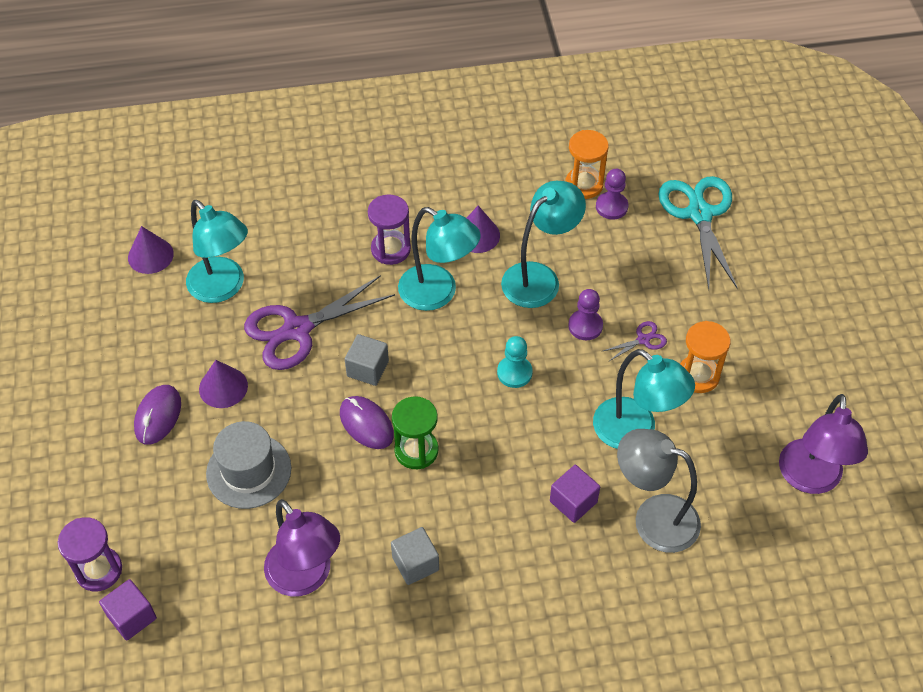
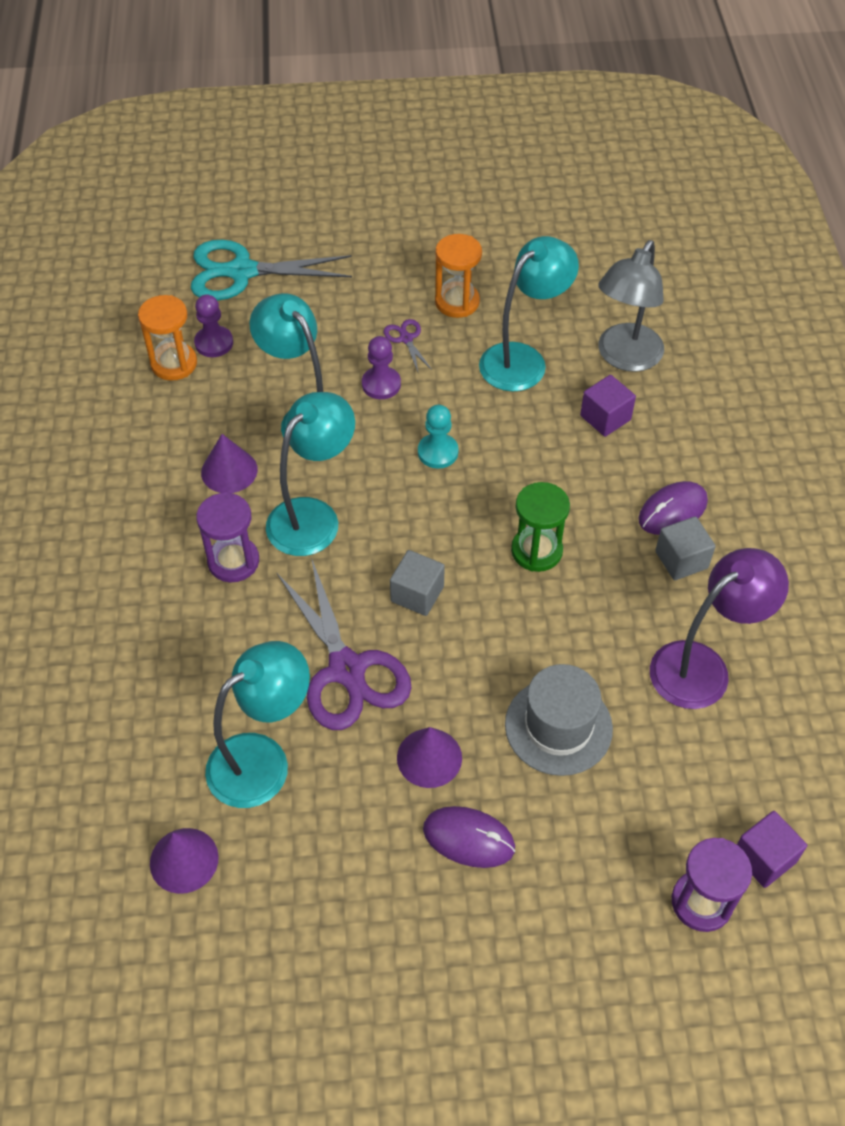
camera: 85 degrees left, 0 degrees up
purple mouse [340,396,394,449] -> purple mouse moved to [639,481,708,535]
purple lamp [779,394,868,494] -> none

